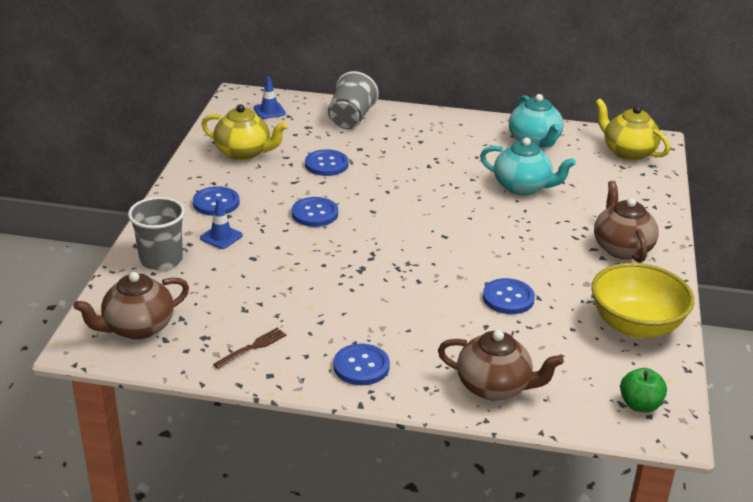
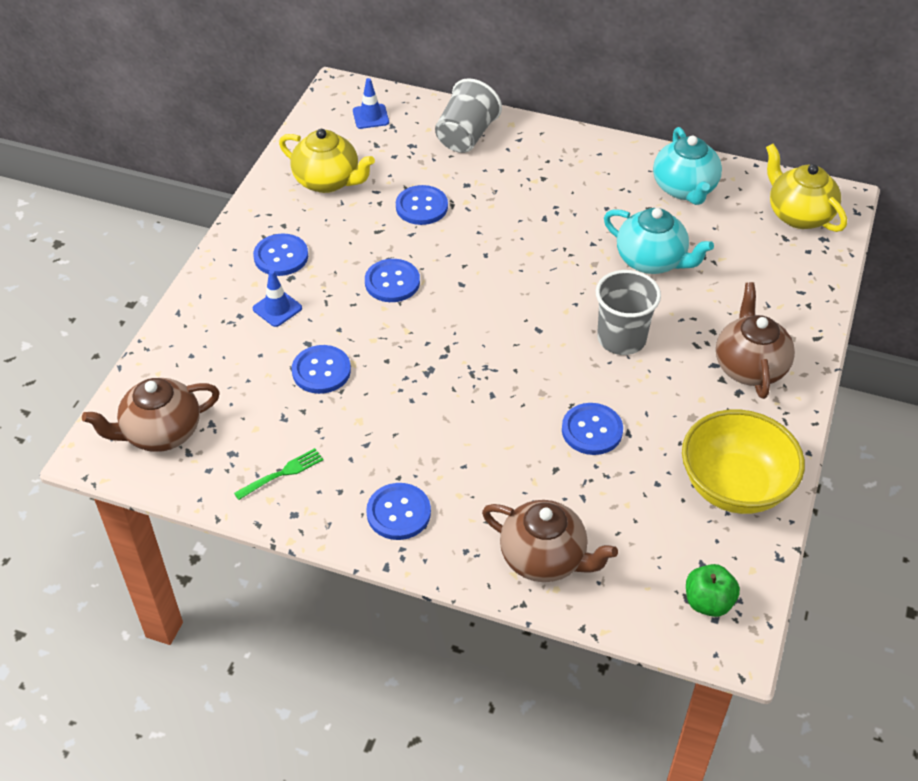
camera: 10 degrees right, 15 degrees up
grey cup [128,197,185,270] -> grey cup moved to [596,270,661,355]
brown fork [213,328,287,369] -> green fork [234,448,324,500]
none -> blue button [292,345,351,394]

